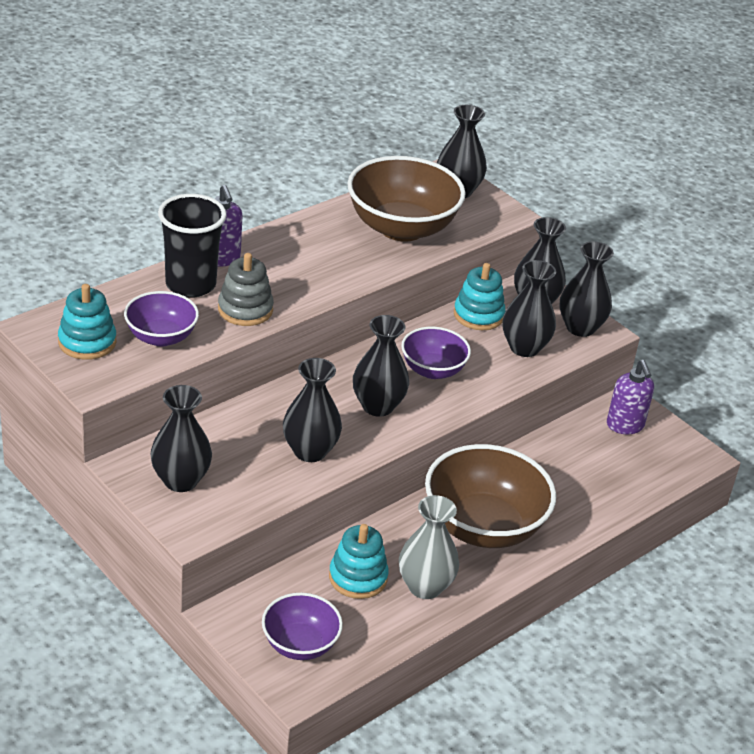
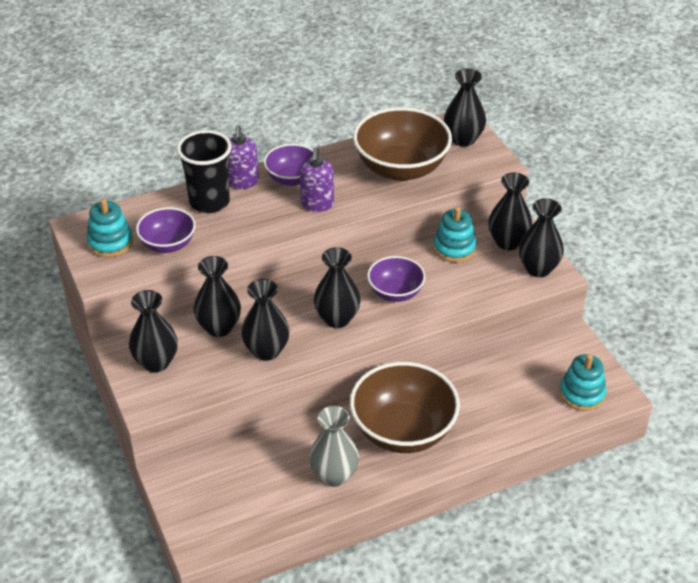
camera: 20 degrees right, 5 degrees up
grey stacking toy [218,253,274,326] -> none
purple bowl [262,593,343,660] -> purple bowl moved to [264,144,313,186]
turquoise stacking toy [329,524,389,599] -> turquoise stacking toy moved to [559,354,607,411]
black vase [502,260,556,357] -> black vase moved to [194,256,241,337]
purple soap dispenser [607,360,654,434] -> purple soap dispenser moved to [300,147,334,212]

